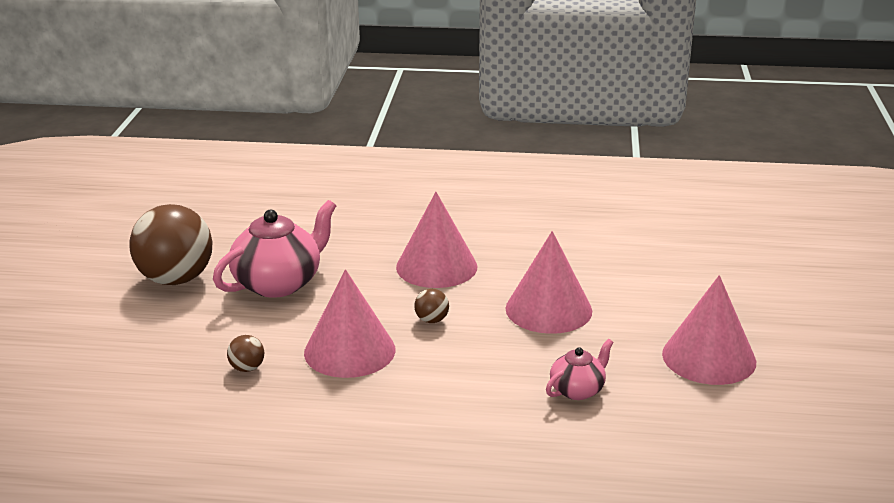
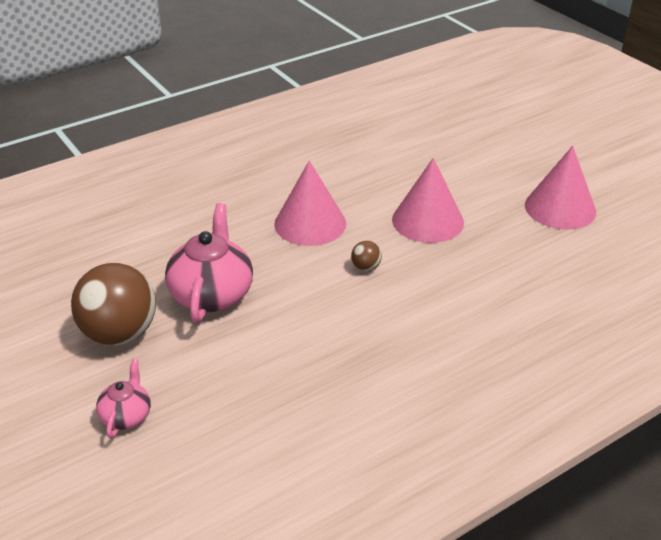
camera: 40 degrees left, 10 degrees up
brown ball [227,335,264,372] -> none
pink cone [304,269,396,378] -> none
pink teapot [546,339,614,400] -> pink teapot moved to [96,359,151,439]

